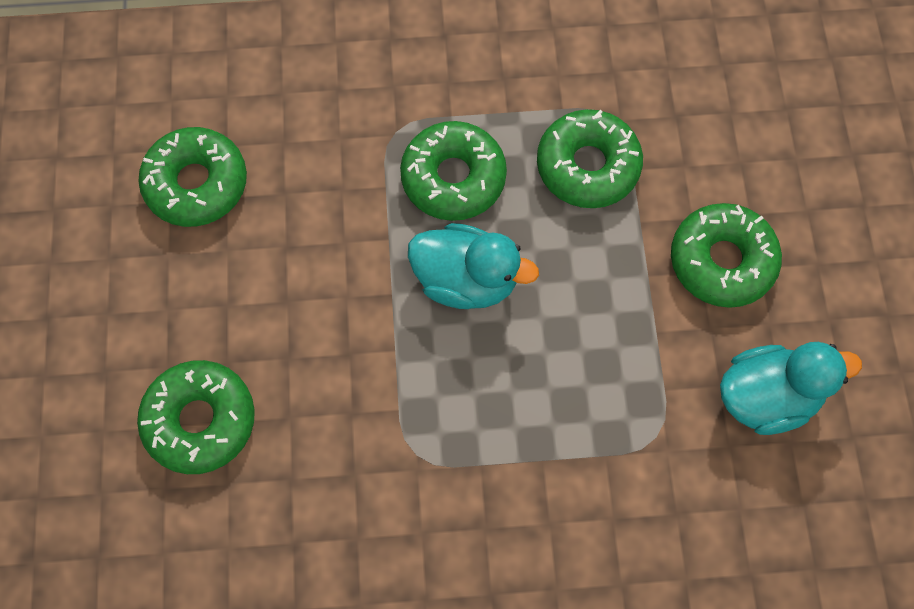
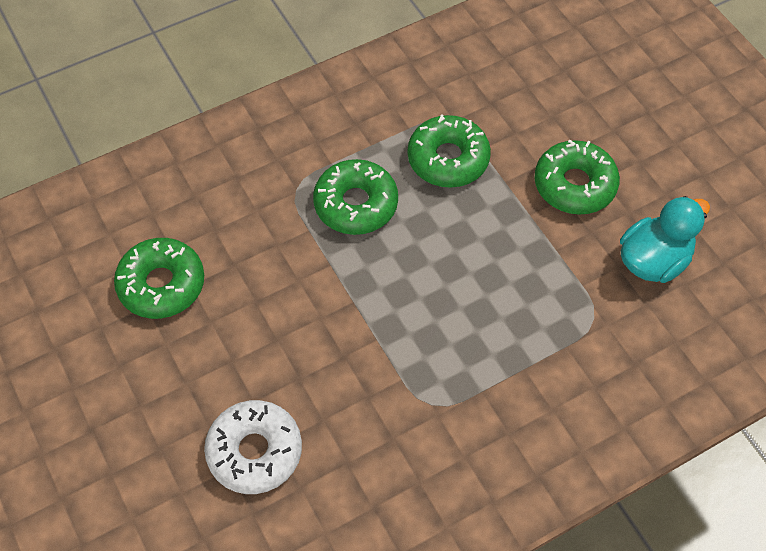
camera: 25 degrees left, 10 degrees down
green donut [137,360,255,474] -> white donut [204,400,302,494]
turquoise duck [408,223,539,309] -> none

